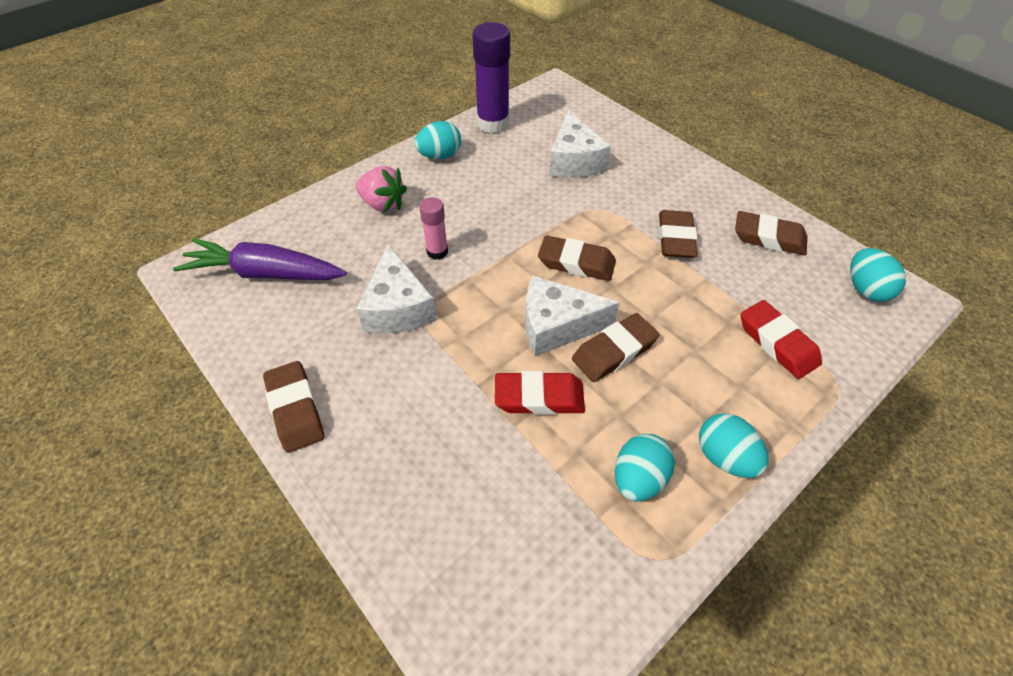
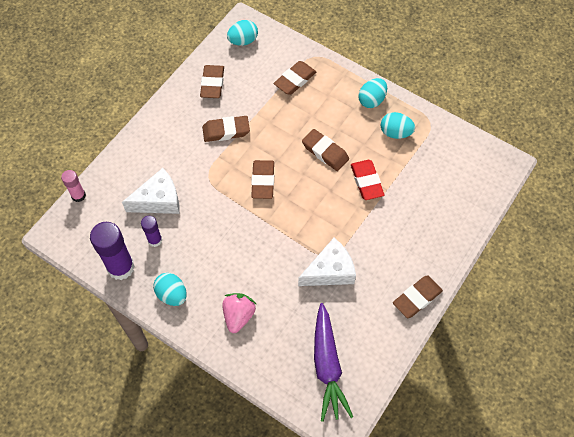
camera: 105 degrees left, 10 degrees up
pink glue stick [419,197,448,260] -> pink glue stick moved to [61,170,86,202]
white cheese [525,276,620,356] -> none
red eraser [740,300,822,379] -> brown eraser [274,61,316,95]
none -> purple glue stick [141,216,162,247]

